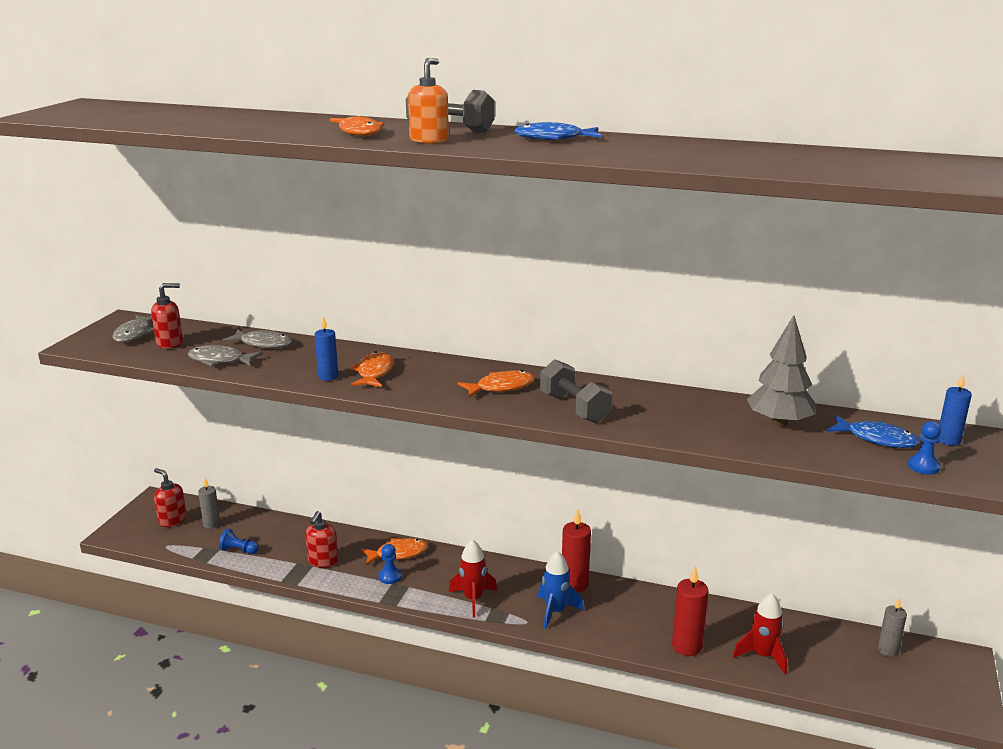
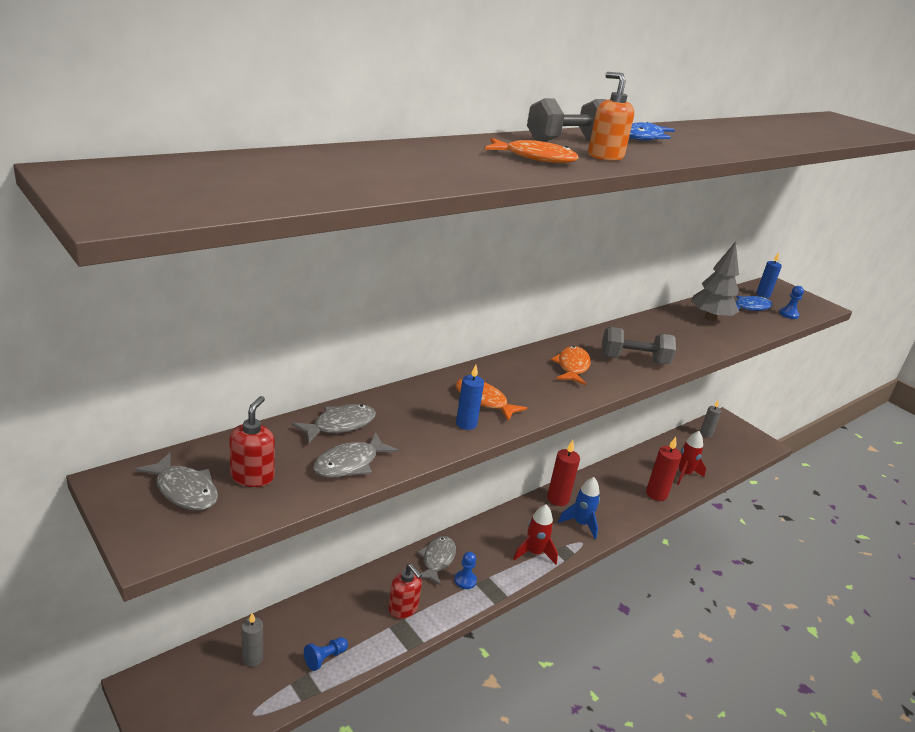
camera: 60 degrees left, 5 degrees up
red soap dispenser [154,468,187,527] -> none
orange fish [361,538,428,565] -> grey fish [417,536,456,586]

